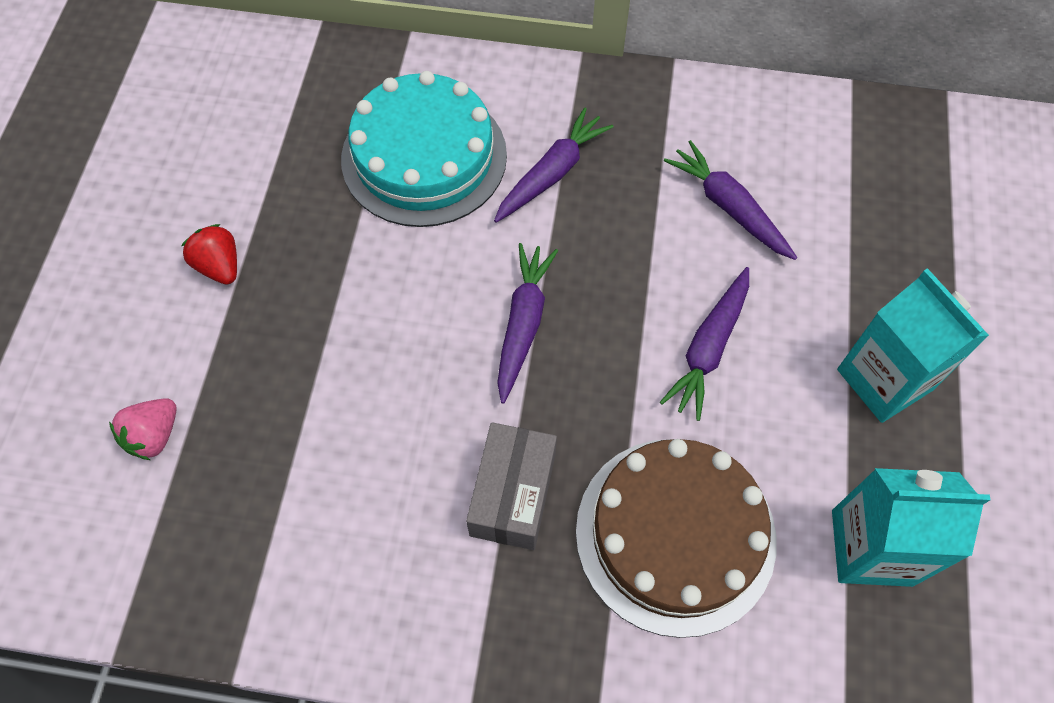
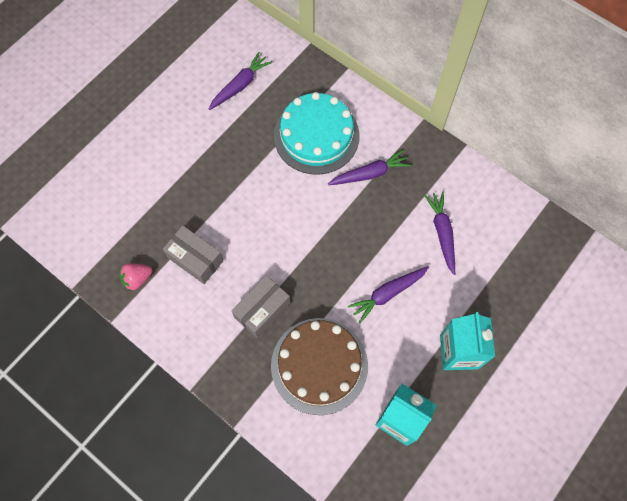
camera: 30 degrees right, 5 degrees up
pink strawberry [109,398,177,460] -> pink strawberry moved to [120,263,152,291]
red strawberry [181,224,237,284] -> none
purple carrot [497,243,558,404] -> purple carrot moved to [209,52,272,110]
none -> grey box [163,226,223,284]

